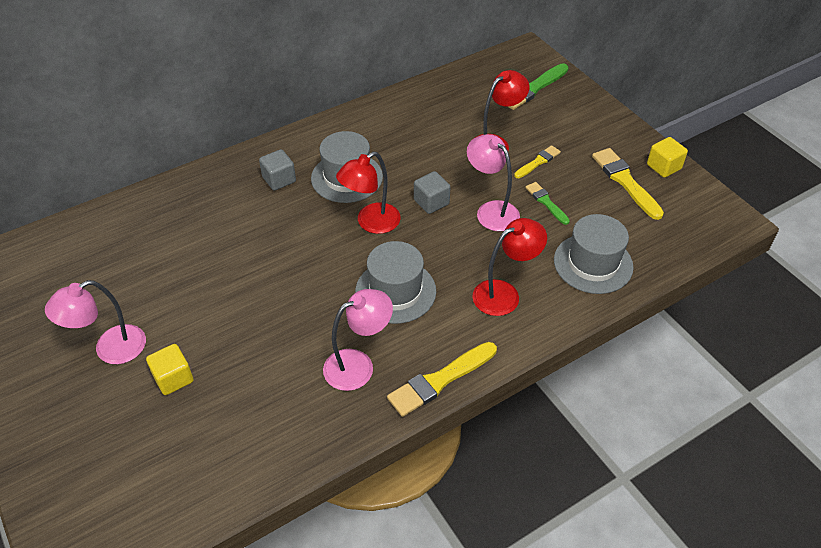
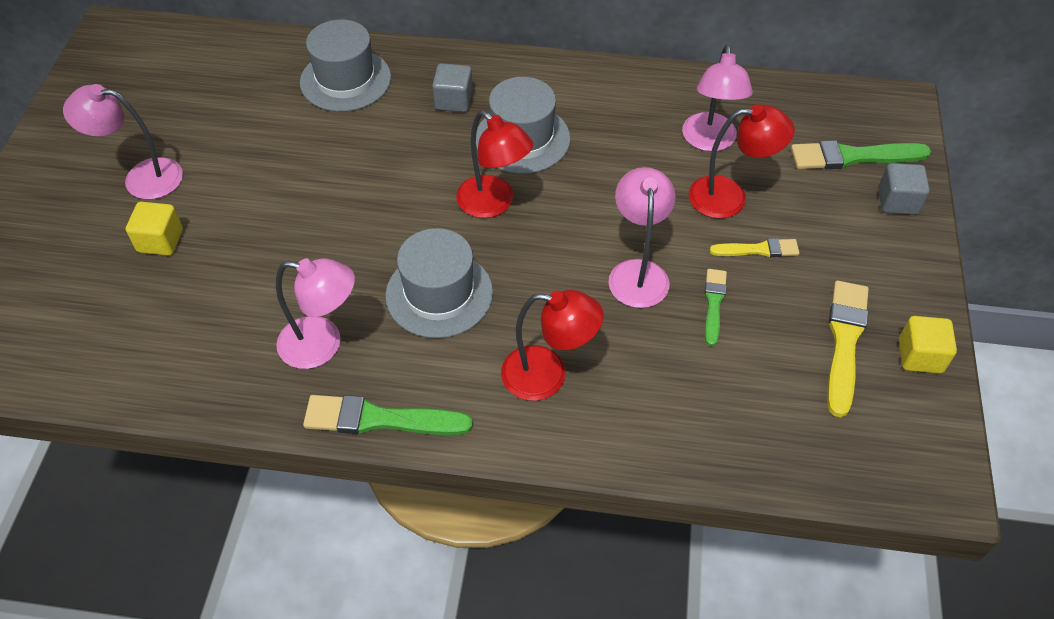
camera: 40 degrees right, 5 degrees up
red lamp [336,152,401,234] -> red lamp turned 135 degrees counterclockwise [456,110,533,218]
yellow brush [387,342,497,417] -> green brush [303,395,473,435]
grey cube [414,171,450,214] -> grey cube moved to [878,163,930,215]
grey hat [554,214,634,294] -> grey hat moved to [300,20,391,112]
none -> pink lamp [682,45,753,151]

